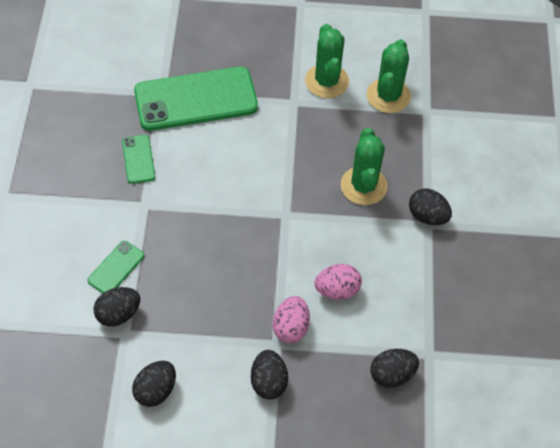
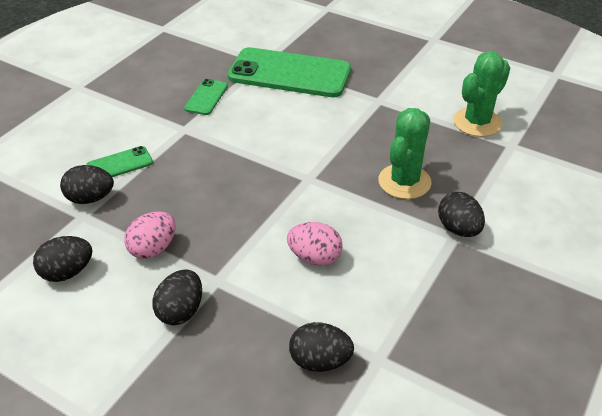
camera: 30 degrees right, 15 degrees down
pink egg [273,296,310,343] -> pink egg moved to [124,211,176,259]
green cactus [305,24,349,98] -> none

